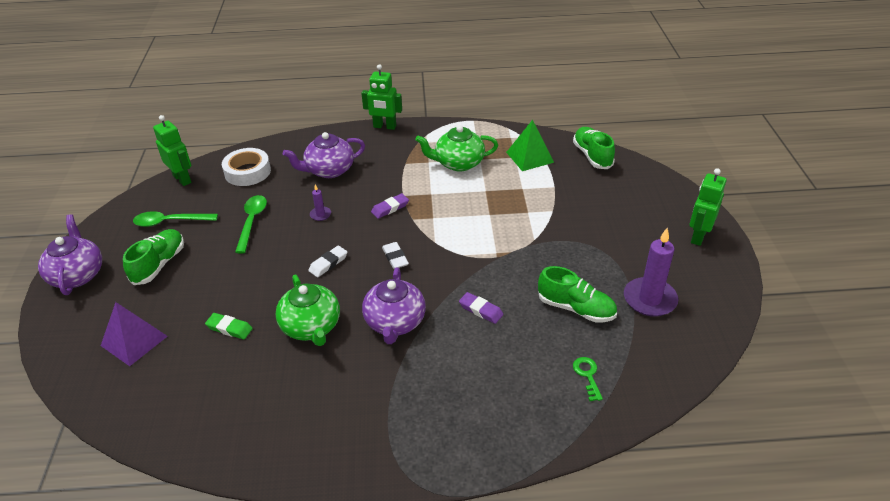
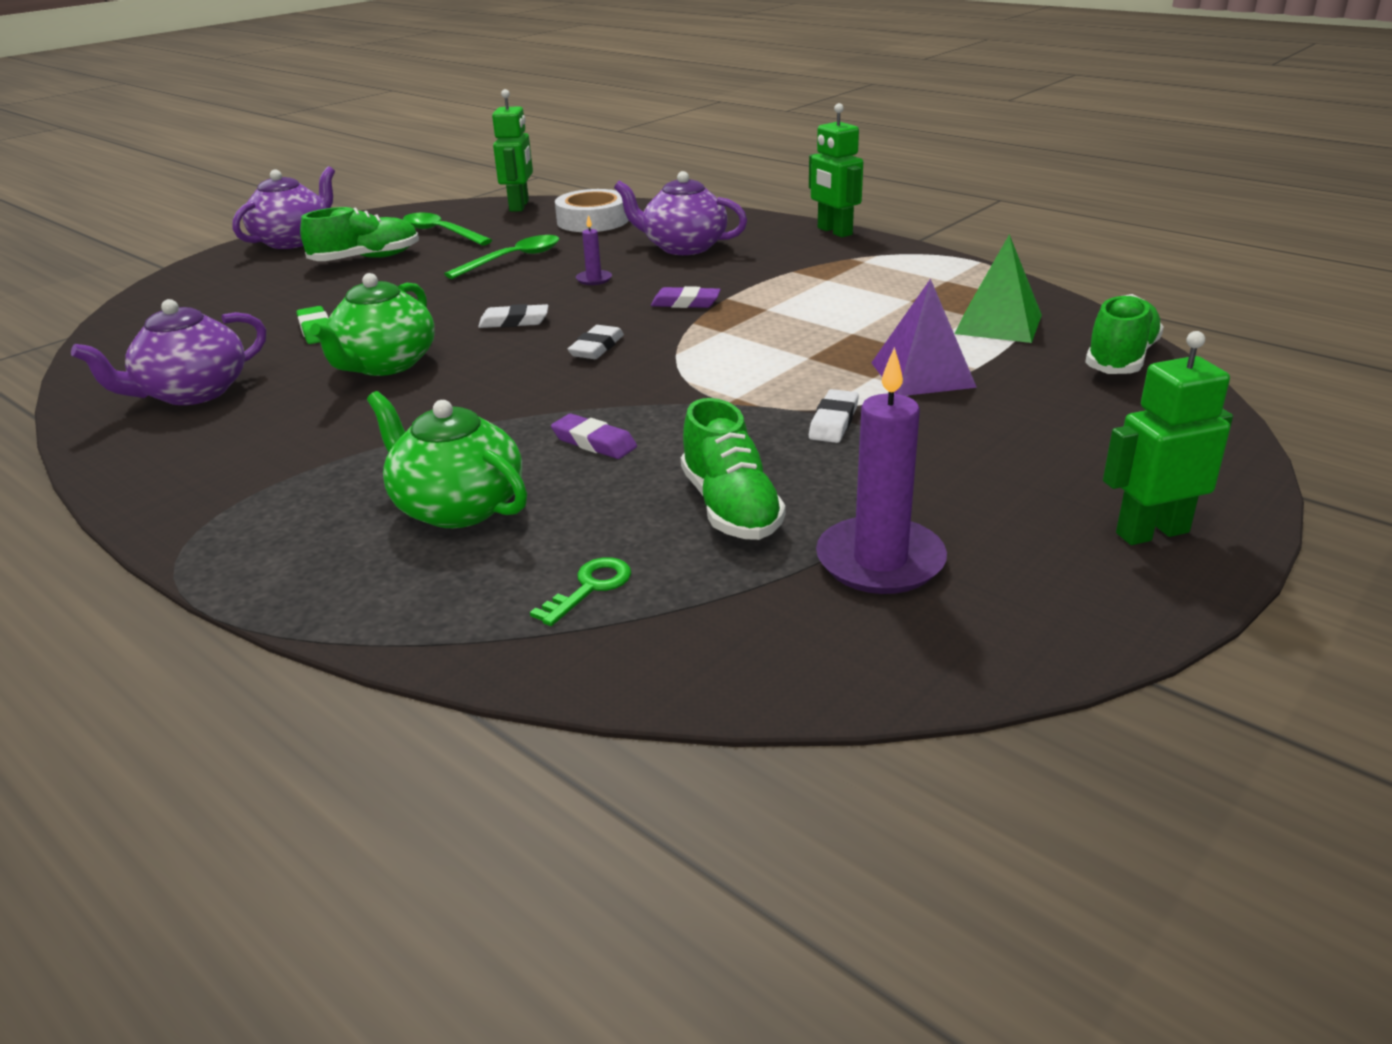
camera: 45 degrees right, 10 degrees down
purple pyramid [101,302,168,366] -> purple pyramid moved to [871,279,977,396]
purple teapot [362,268,426,344] -> purple teapot moved to [71,299,266,405]
green teapot [415,125,498,171] -> green teapot moved to [367,391,527,528]
purple eraser [459,292,504,324] -> purple eraser turned 45 degrees counterclockwise [551,414,637,459]
none -> white eraser [809,389,859,443]

